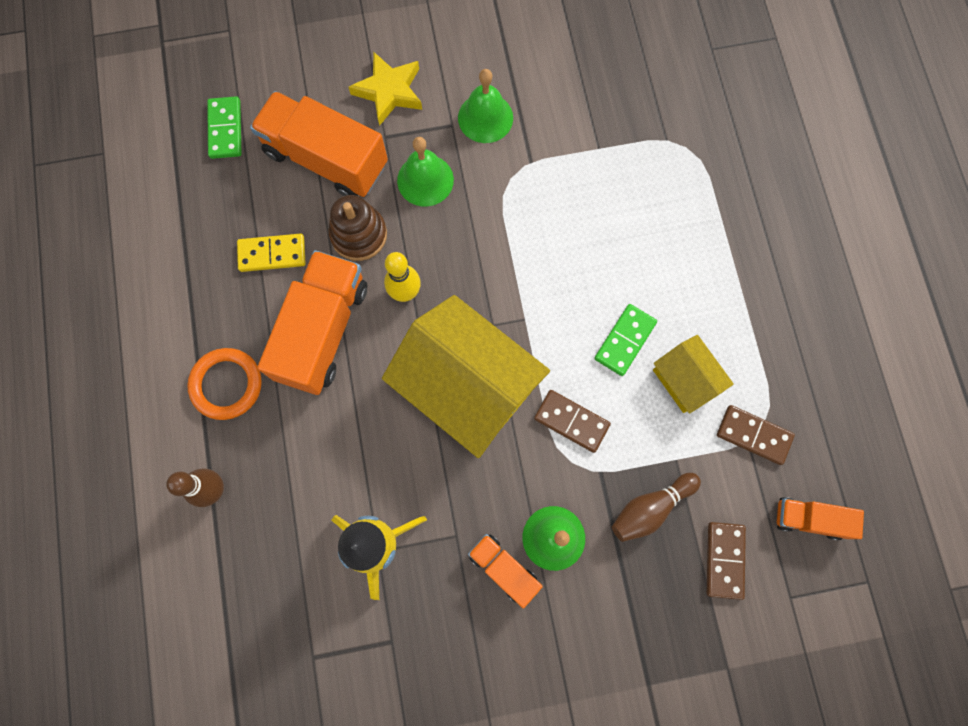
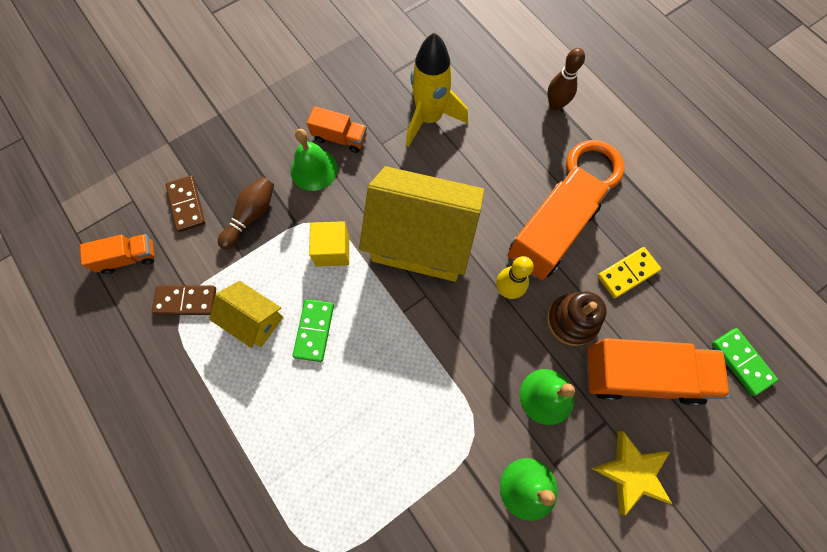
camera: 155 degrees right, 5 degrees down
orange truck [257,250,367,395] -> orange truck turned 135 degrees counterclockwise [507,166,610,280]
brown domino [534,390,611,453] -> yellow cube [309,221,349,266]

